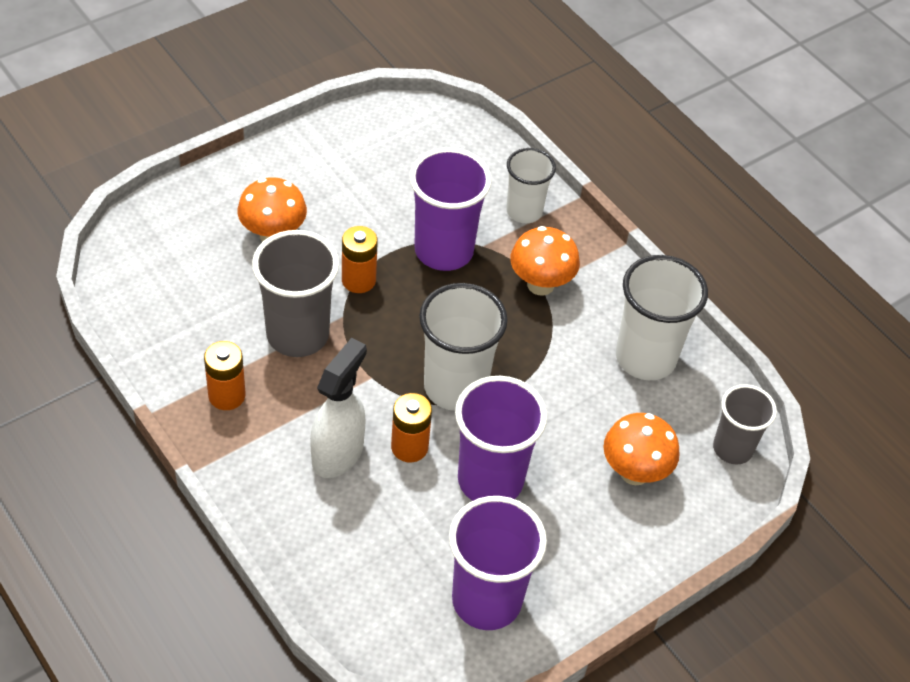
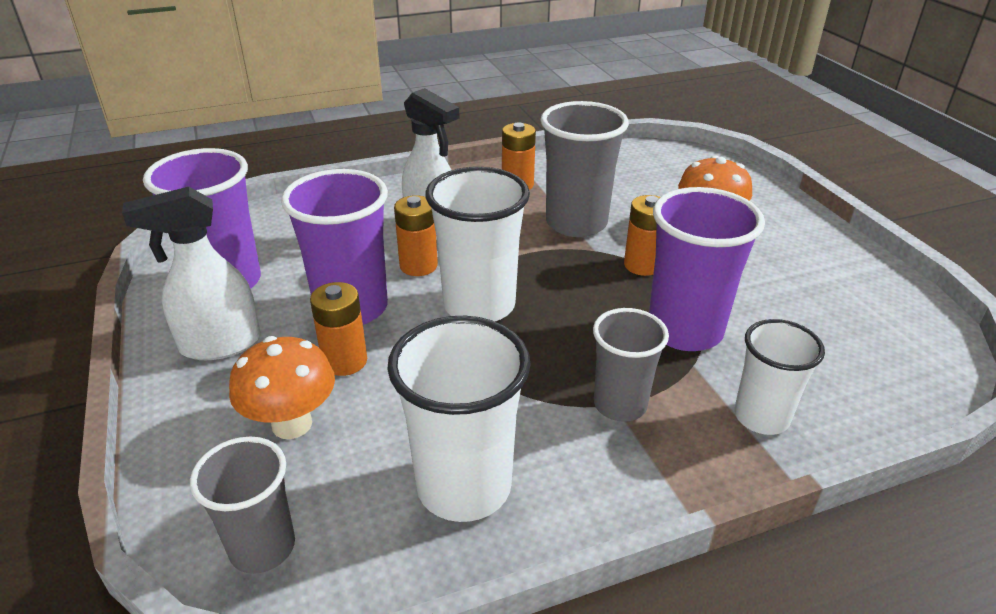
camera: 110 degrees right, 15 degrees down
orange mushroom [510,226,580,296] -> grey cup [593,308,669,422]
none -> white spray bottle [122,187,261,360]
none -> orange battery [310,282,367,376]

